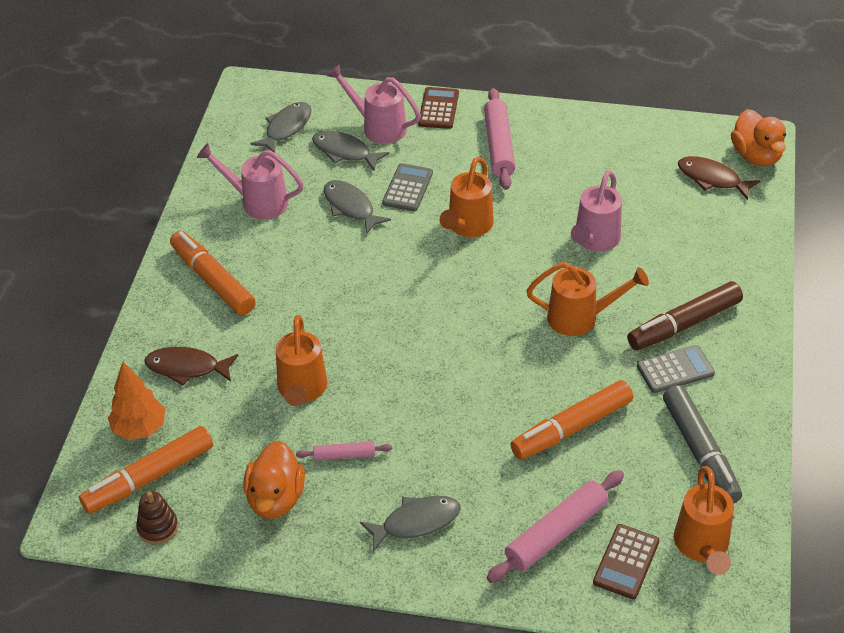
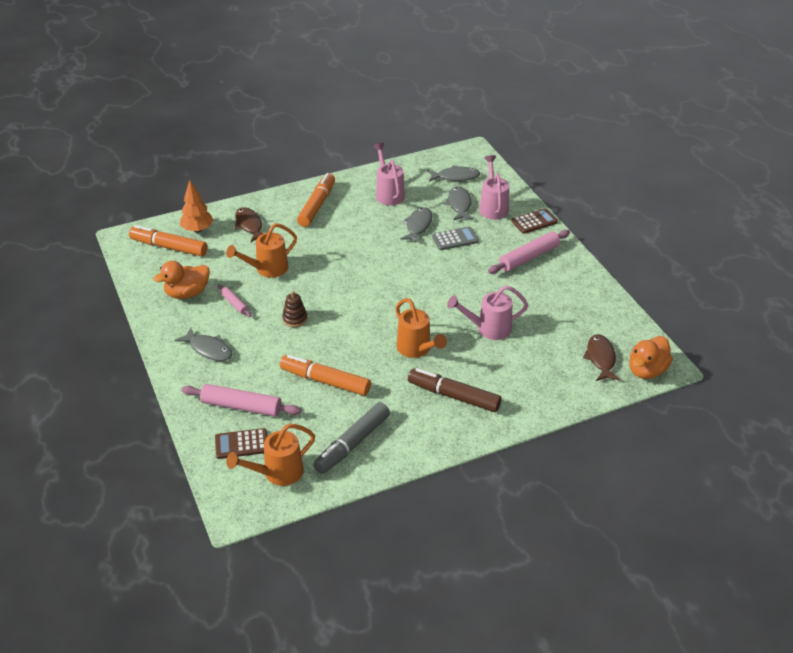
camera: 55 degrees right, 5 degrees down
brown stacking toy [136,491,178,545] -> brown stacking toy moved to [282,291,308,327]
orange watering can [440,157,494,237] -> none
grey calculator [637,345,715,393] -> none

